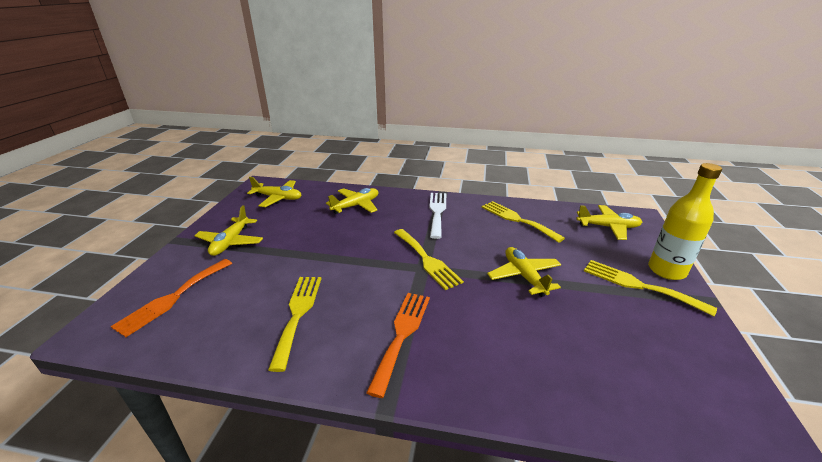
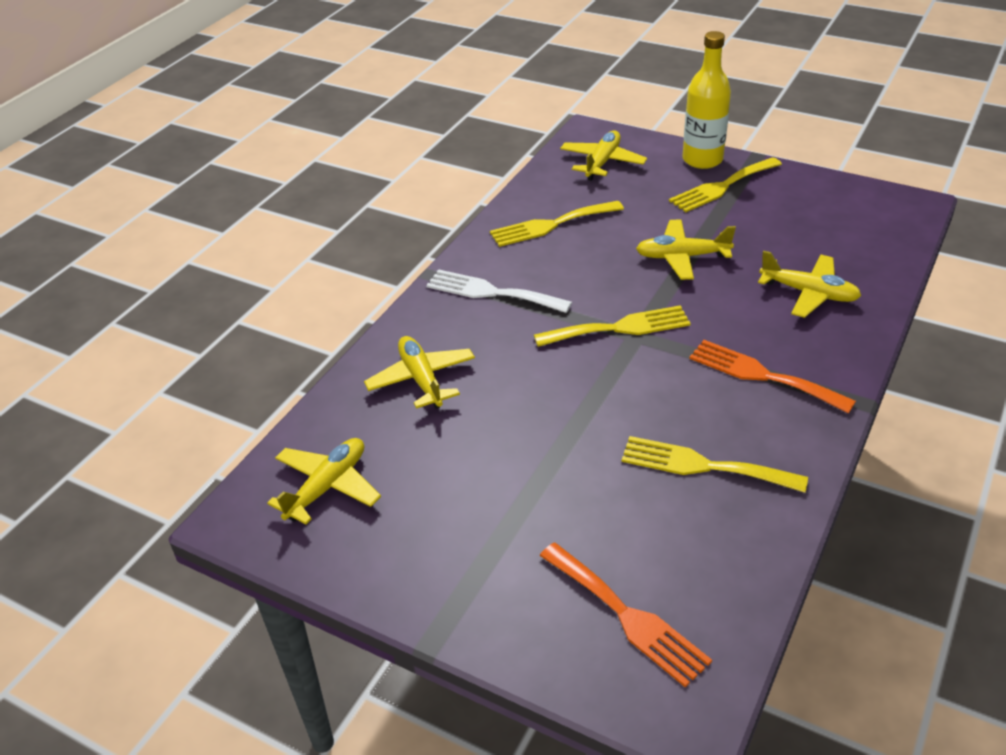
camera: 70 degrees left, 10 degrees up
yellow plane [195,205,263,256] -> yellow plane moved to [758,250,861,318]

